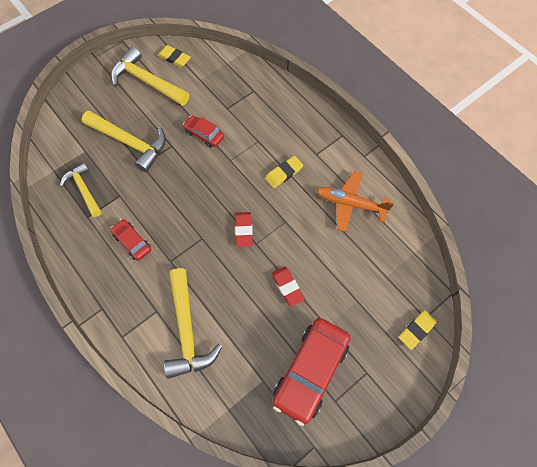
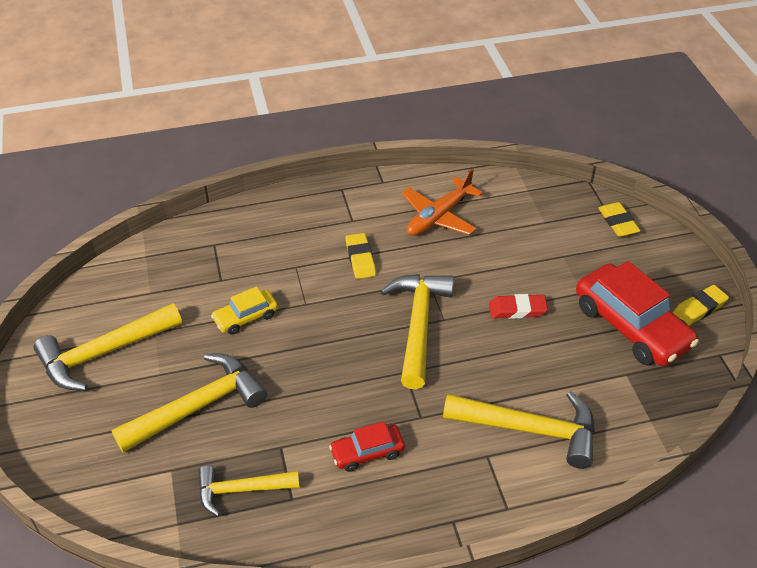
camera: 65 degrees left, 20 degrees down
yellow eraser [158,45,191,67] -> yellow eraser moved to [673,285,729,326]
red car [183,115,224,148] -> yellow car [211,287,278,335]
red eraser [235,212,253,247] -> yellow hammer [380,274,454,389]

